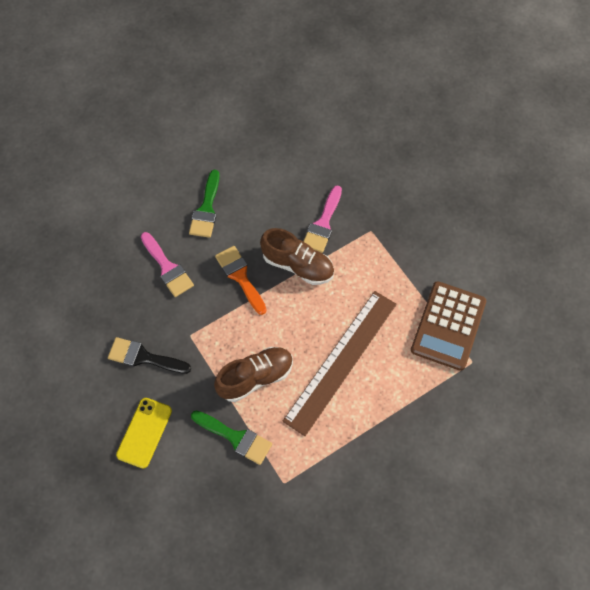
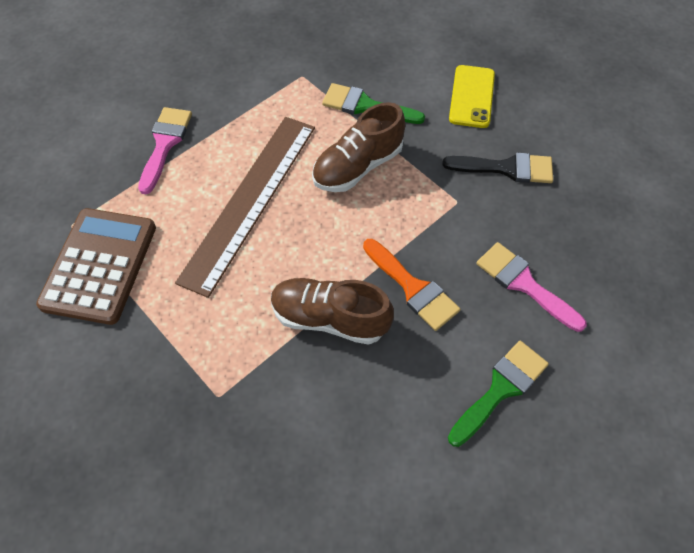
camera: 170 degrees right, 5 degrees down
green brush [189,170,220,238] -> green brush turned 45 degrees clockwise [448,341,549,447]
pink brush [303,185,342,253] -> pink brush moved to [138,107,192,194]

